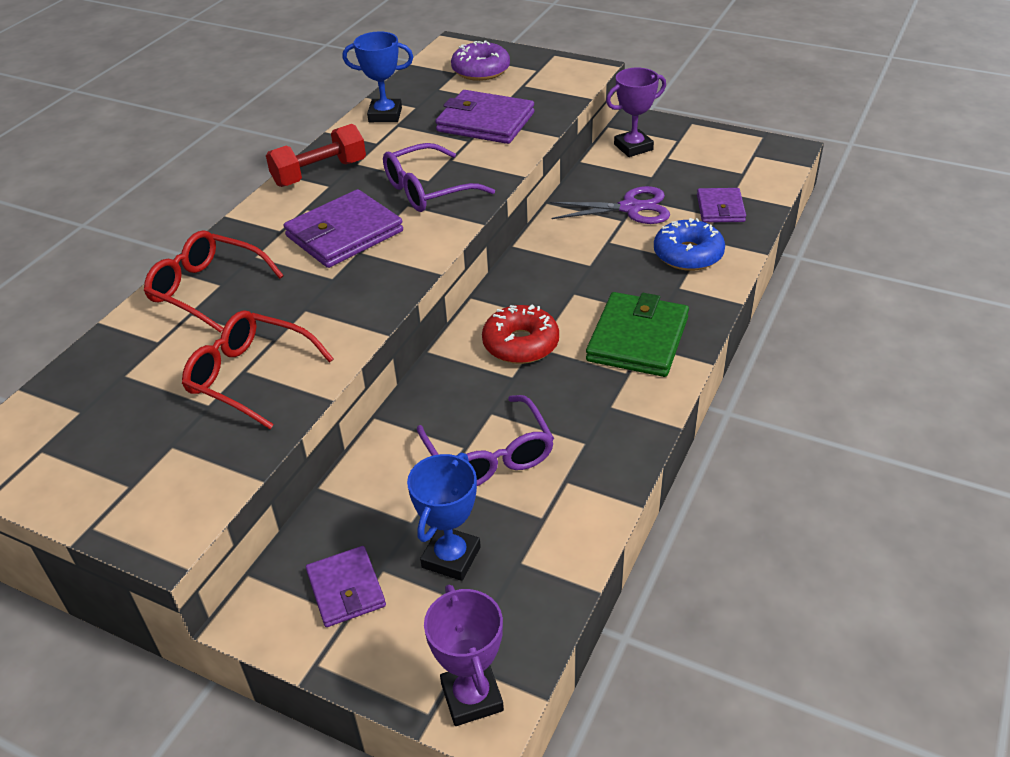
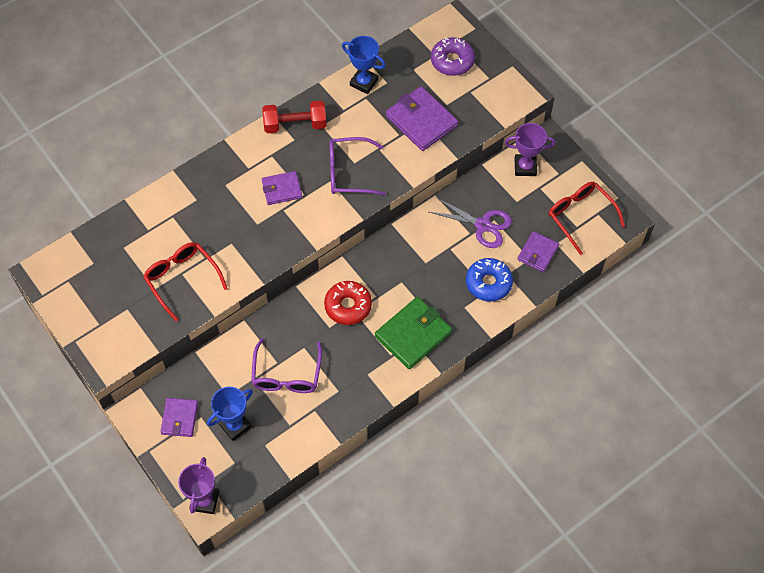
camera: 25 degrees right, 20 degrees up
red glasses [144,230,284,333] -> red glasses moved to [549,182,625,255]
purple wallet [284,189,403,268] -> purple wallet [262,171,302,205], size x0.61

